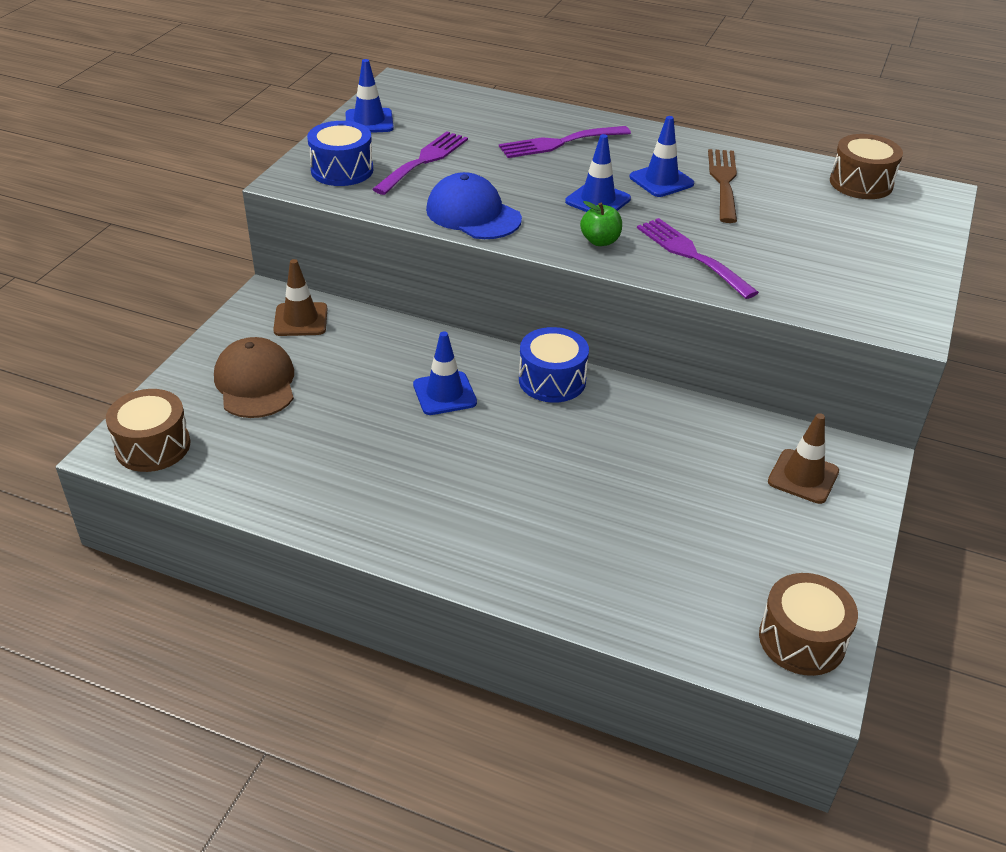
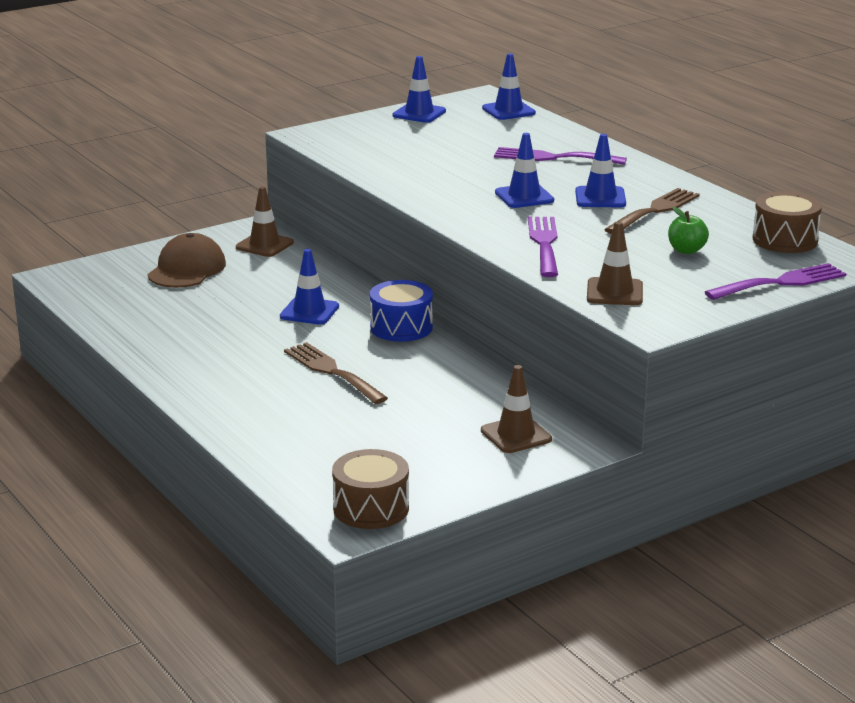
camera: 35 degrees right, 15 degrees down
brown drum [106,389,190,472] -> none
blue drum [307,121,373,186] -> none
purple fork [372,131,468,195] -> purple fork moved to [705,263,846,300]
blue cap [426,172,522,239] -> none
green apple [580,201,622,246] -> green apple moved to [668,207,709,254]
none -> brown fork [284,342,388,404]
none -> blue traffic cone [482,53,536,120]
none -> brown traffic cone [587,221,643,305]

